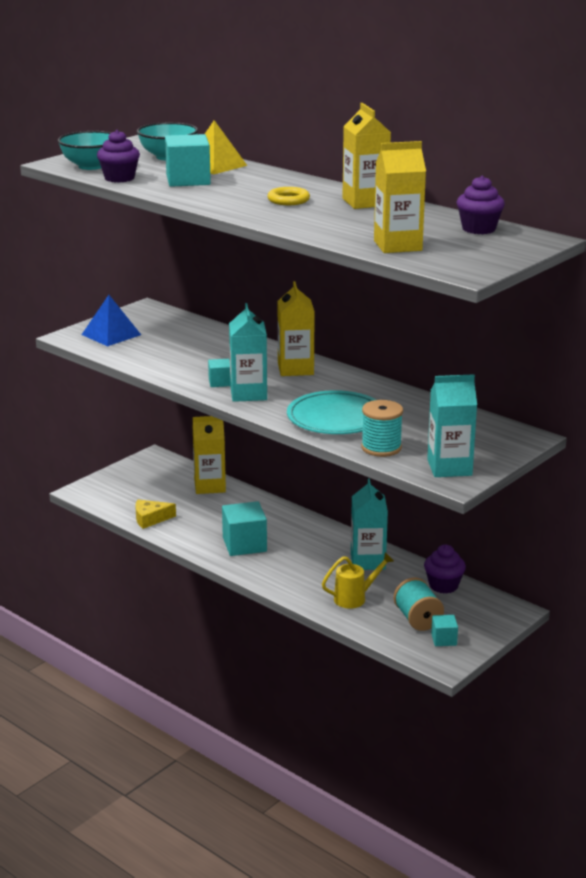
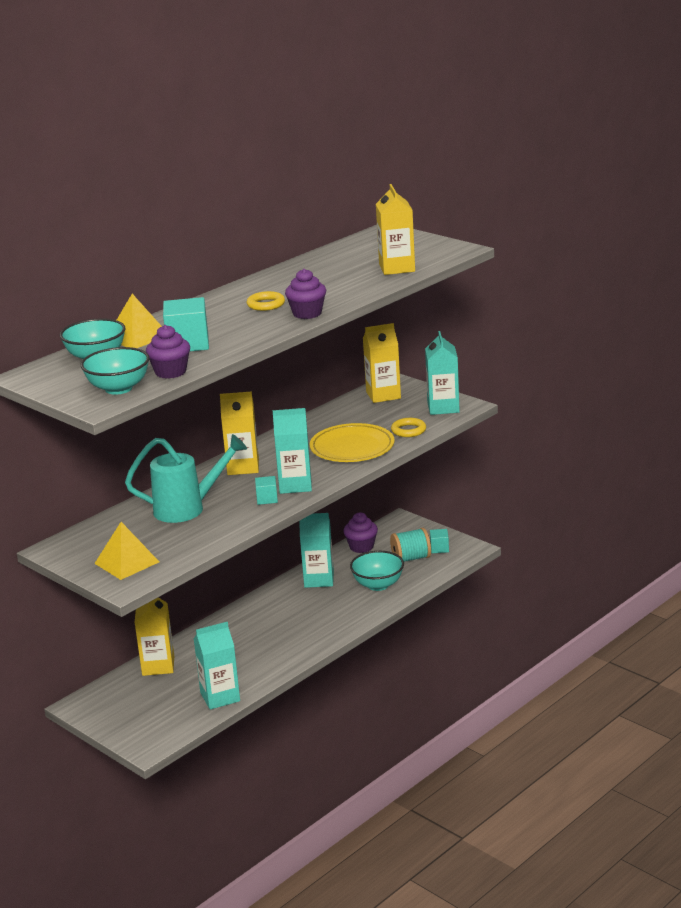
camera: 85 degrees left, 0 degrees up
blue pyramid [81,295,141,346] -> yellow pyramid [94,522,159,580]
yellow cheese [135,499,176,529] -> turquoise carton [194,622,240,710]
turquoise cube [222,501,267,556] -> none
turquoise plate [287,390,376,434] -> yellow plate [309,423,395,462]
yellow watering can [322,552,394,609] -> turquoise bowl [350,551,404,591]
yellow carton [342,103,391,209] -> yellow carton moved to [363,323,401,403]
turquoise spool [361,400,403,457] -> yellow ring [391,418,426,437]
purple cupcake [456,176,505,234] -> purple cupcake moved to [285,269,326,319]
none -> turquoise watering can [125,434,247,523]

